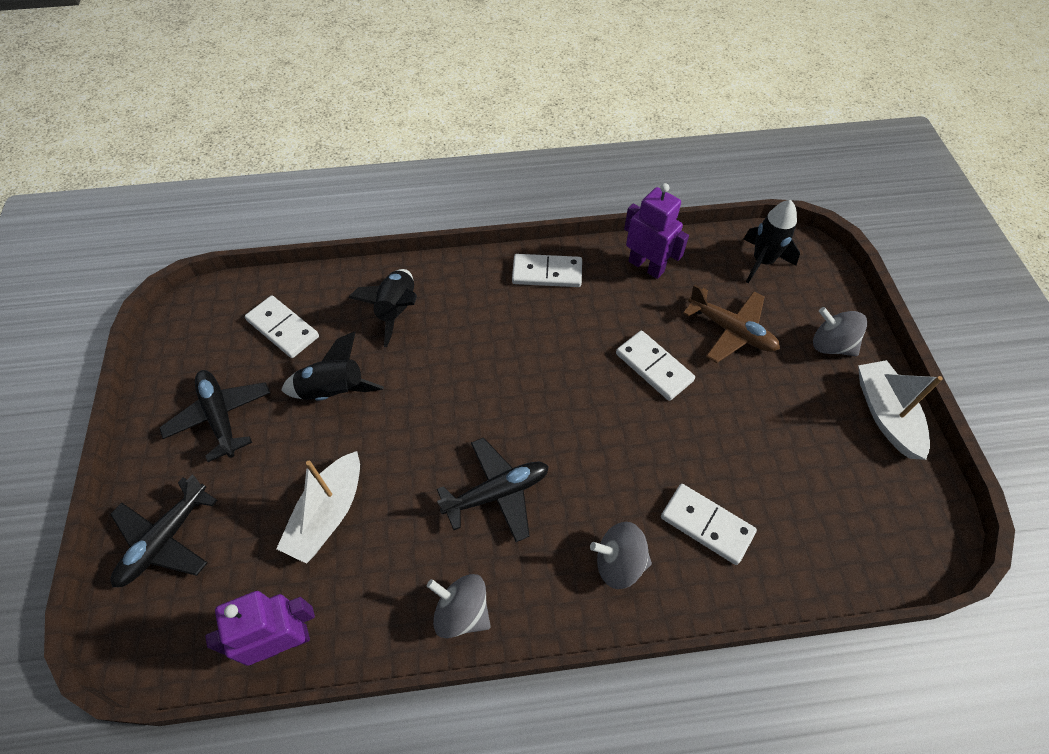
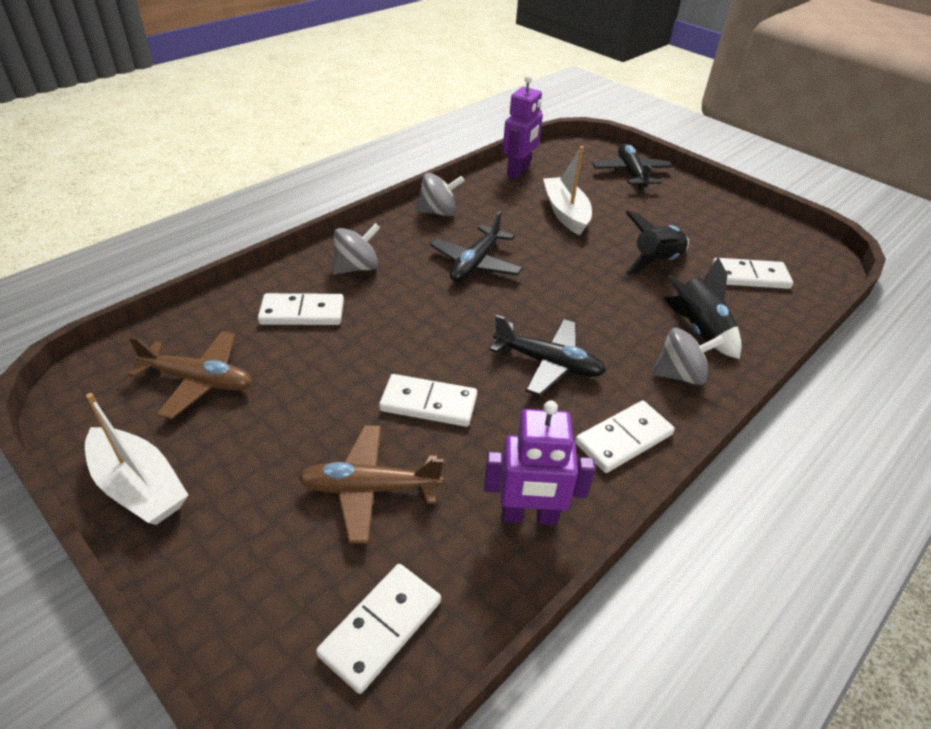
camera: 140 degrees right, 15 degrees down
black plane [159,370,270,462] -> black plane moved to [490,315,606,396]
black rocket [743,200,800,283] -> white domino [316,564,441,694]
grey spinning top [813,307,867,356] -> grey spinning top moved to [651,328,725,385]
none -> brown plane [127,331,253,419]

